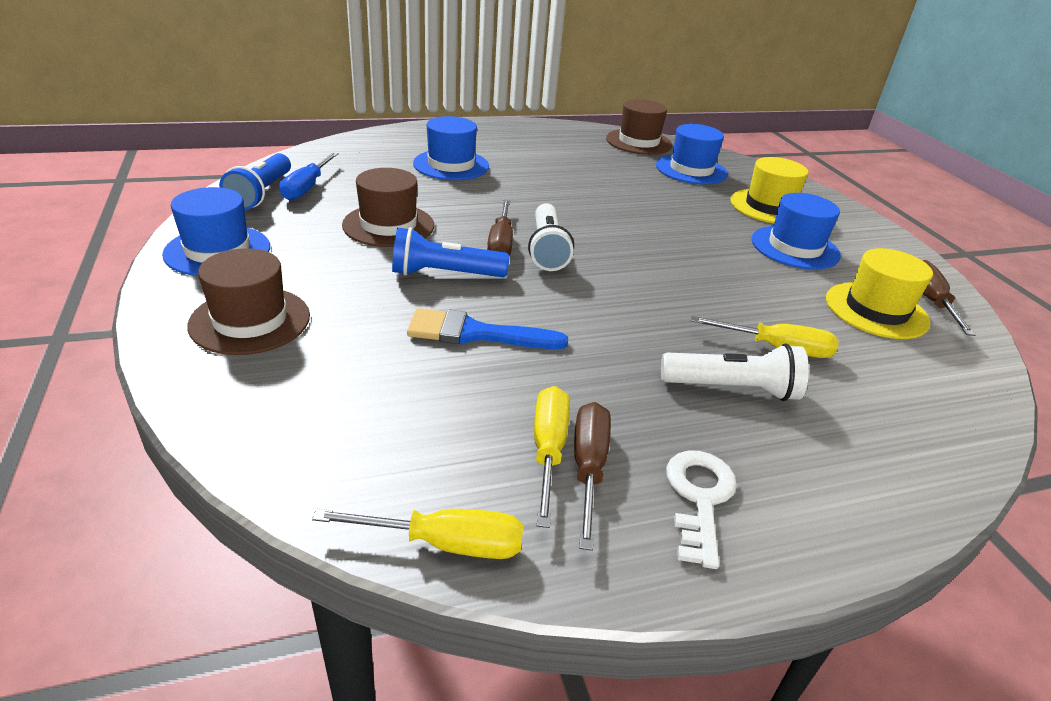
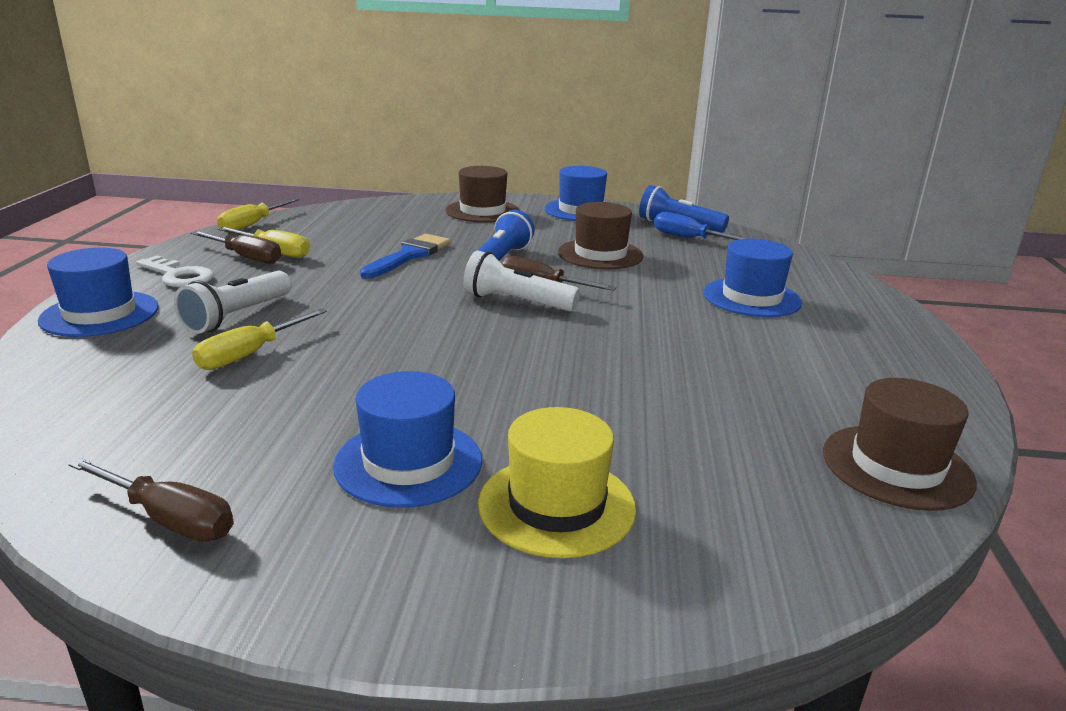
camera: 115 degrees right, 10 degrees down
blue hat [656,124,728,184] -> blue hat moved to [38,247,159,337]
yellow hat [826,248,933,339] -> none

